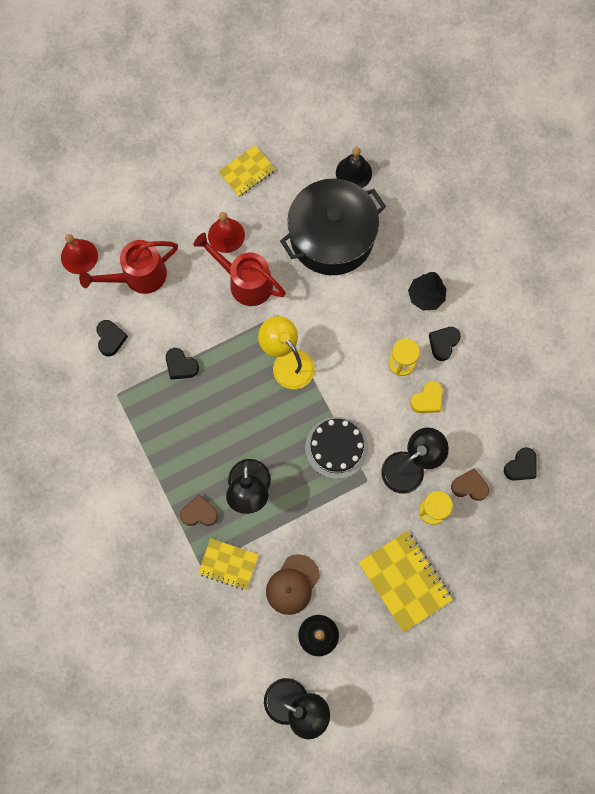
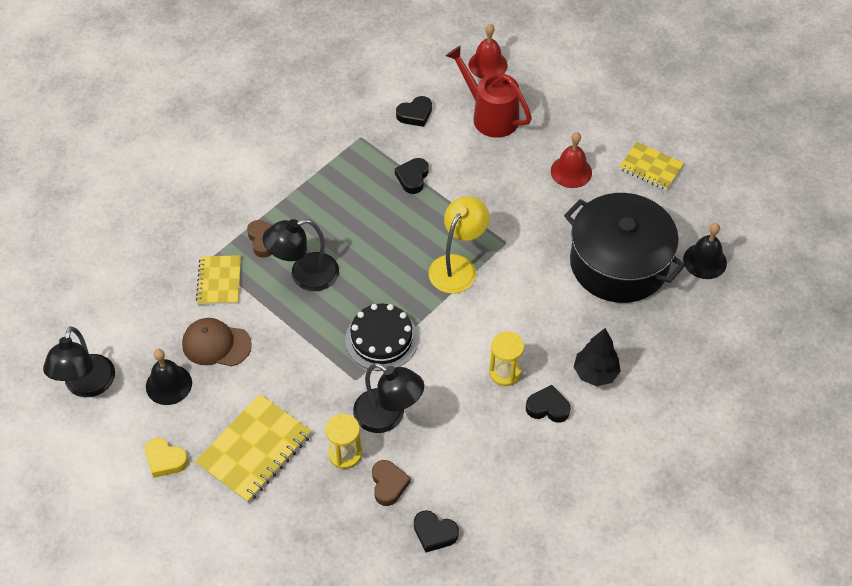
camera: 70 degrees right, 20 degrees down
red watering can [194,233,286,306] -> none
yellow heart [410,381,443,413] -> yellow heart moved to [145,438,188,478]

